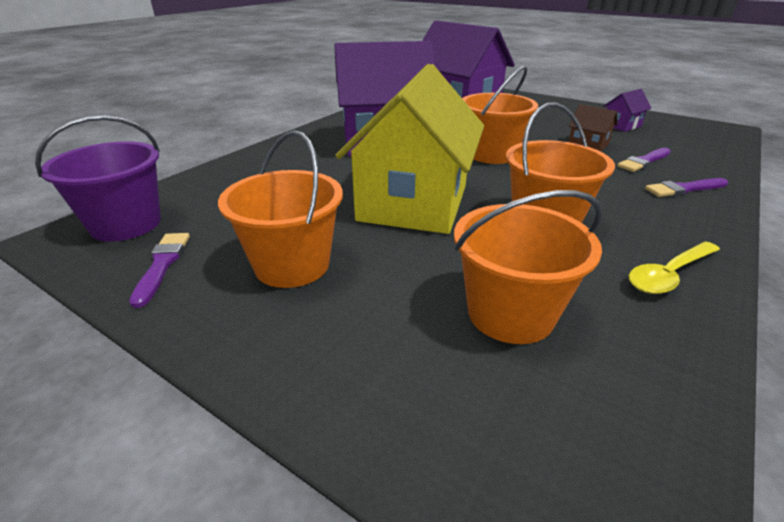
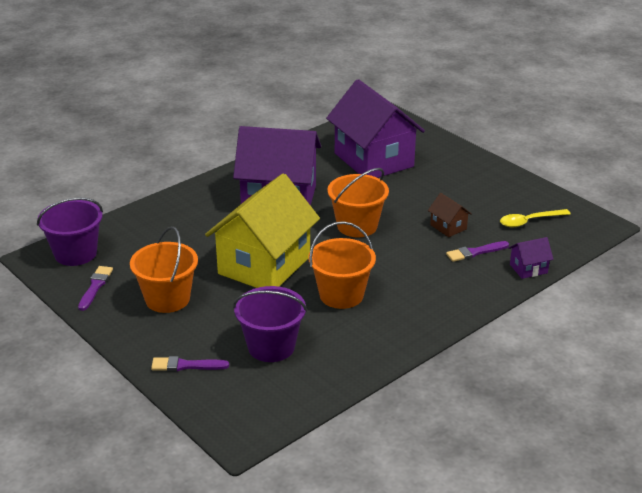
camera: 15 degrees right, 0 degrees up
orange bucket [454,190,603,344] -> purple bucket [233,286,307,362]
purple house [603,89,652,132] -> purple house moved to [508,237,554,279]
yellow spoon [629,241,720,294] -> yellow spoon moved to [500,209,571,227]
purple brush [645,178,728,197] -> purple brush moved to [151,356,229,371]

